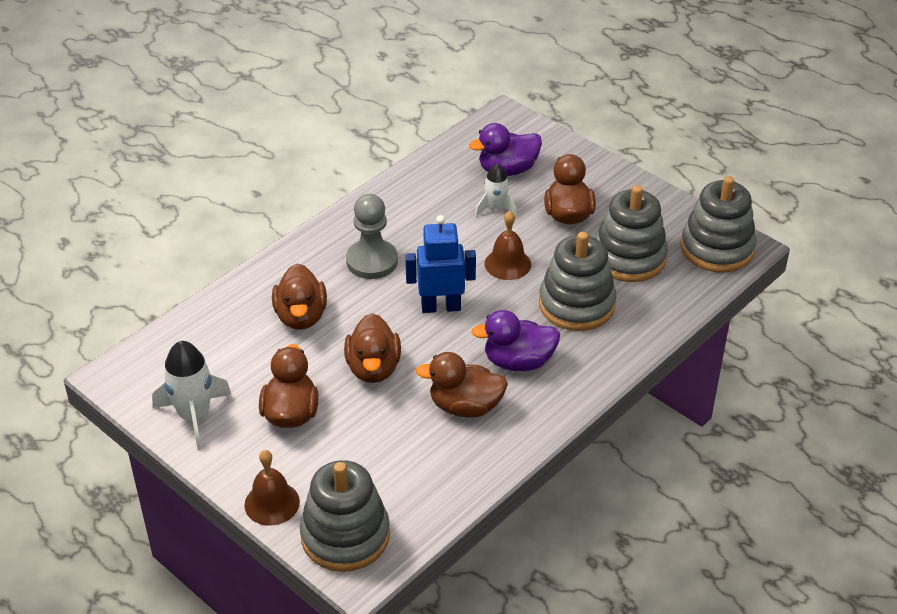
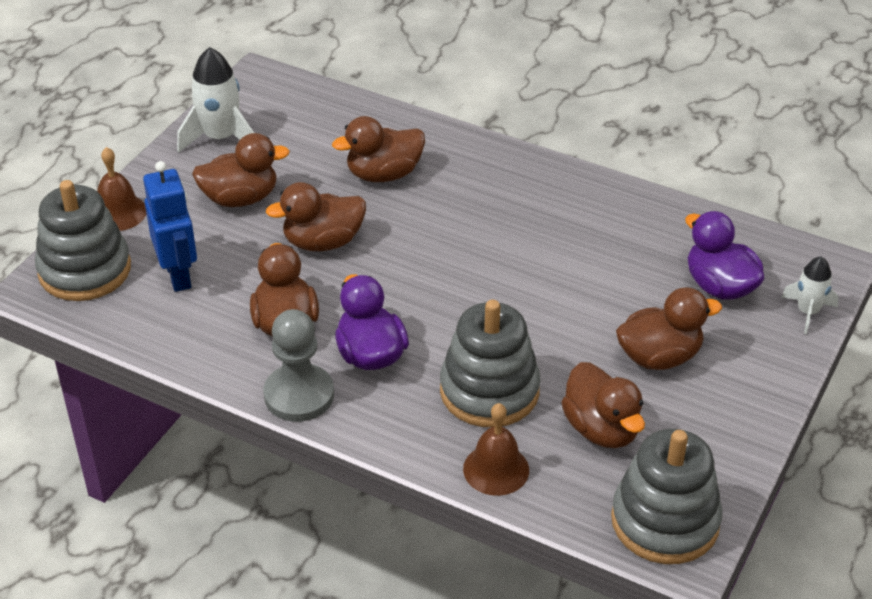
camera: 75 degrees right, 0 degrees up
grey pawn [346,194,398,279] -> grey pawn moved to [263,309,334,422]
blue robot [405,215,476,313] -> blue robot moved to [143,161,197,292]
white rocket [475,164,517,216] -> white rocket moved to [781,256,838,334]
brown bell [484,211,531,280] -> brown bell moved to [463,403,529,496]
grey stacking toy [595,185,668,282] -> brown duck [561,362,645,448]

